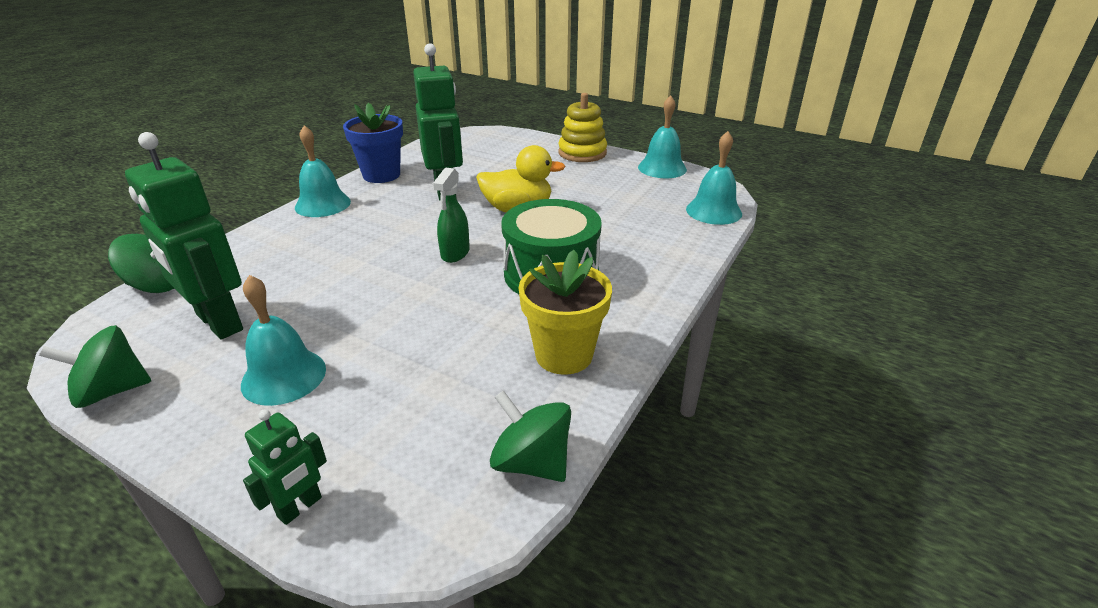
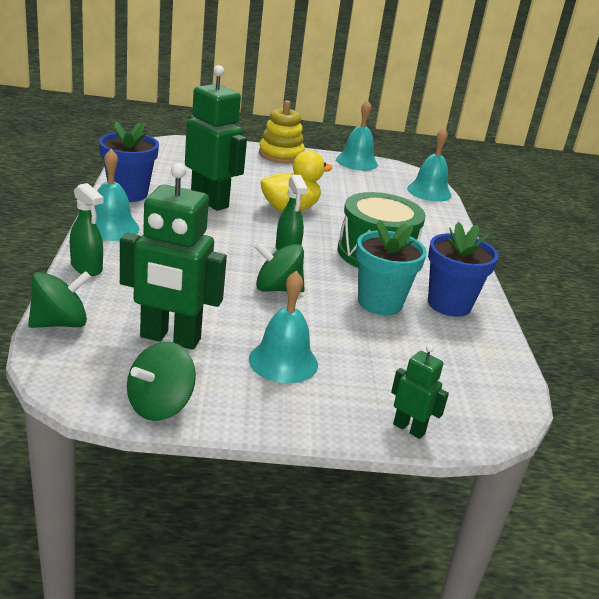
camera: 35 degrees left, 5 degrees down
green robot [243,409,327,525] -> green robot turned 60 degrees counterclockwise [391,344,449,439]
green spinning top [490,390,571,482] -> green spinning top moved to [254,242,305,292]
yellow flower pot [519,250,612,375] -> blue flower pot [428,222,499,317]
none -> green spray bottle [70,183,104,276]
none -> turquoise flower pot [356,220,427,315]

